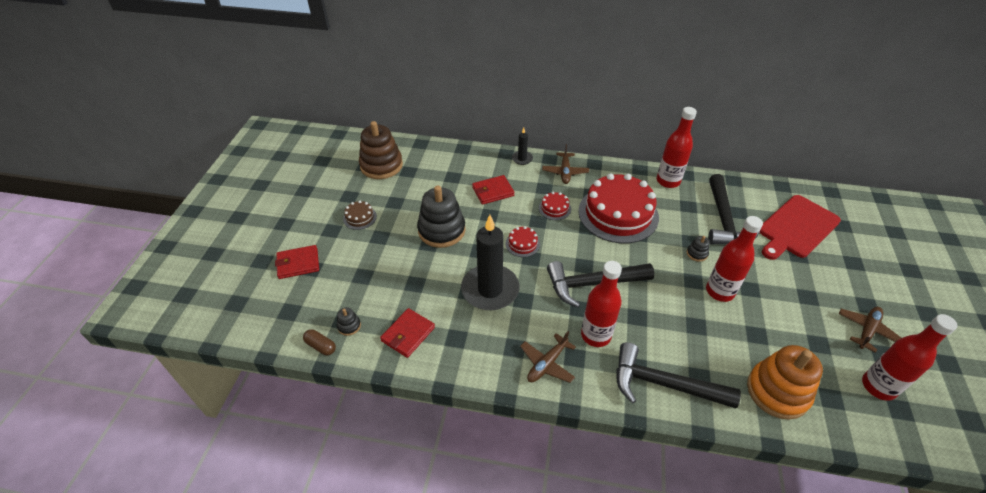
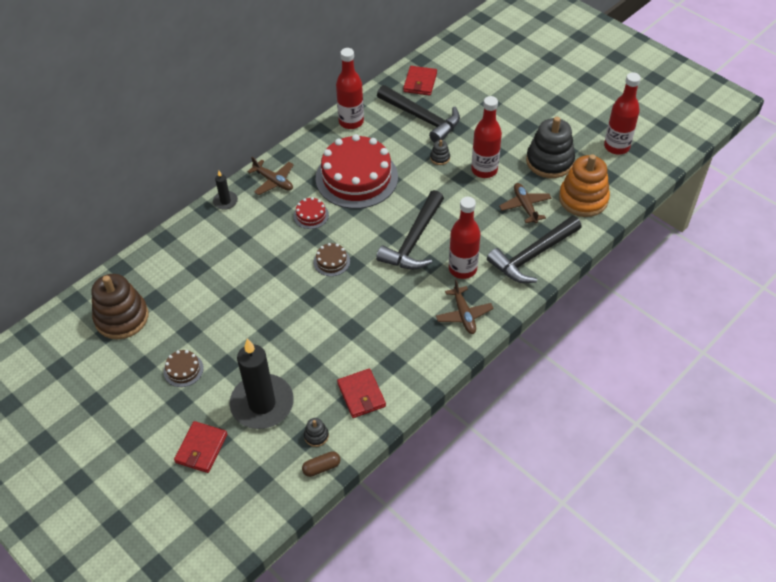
camera: 55 degrees left, 5 degrees up
black stacking toy [417,186,466,248] -> black stacking toy moved to [526,117,575,178]
black candle [461,215,519,310] -> black candle moved to [229,338,294,429]
red wallet [472,175,515,205] -> red wallet moved to [403,66,437,96]
red cake [506,226,540,257] -> brown cake [314,243,350,276]
red cutting board [760,195,841,260] -> none
brown plane [838,307,901,353] -> brown plane moved to [499,183,552,223]

